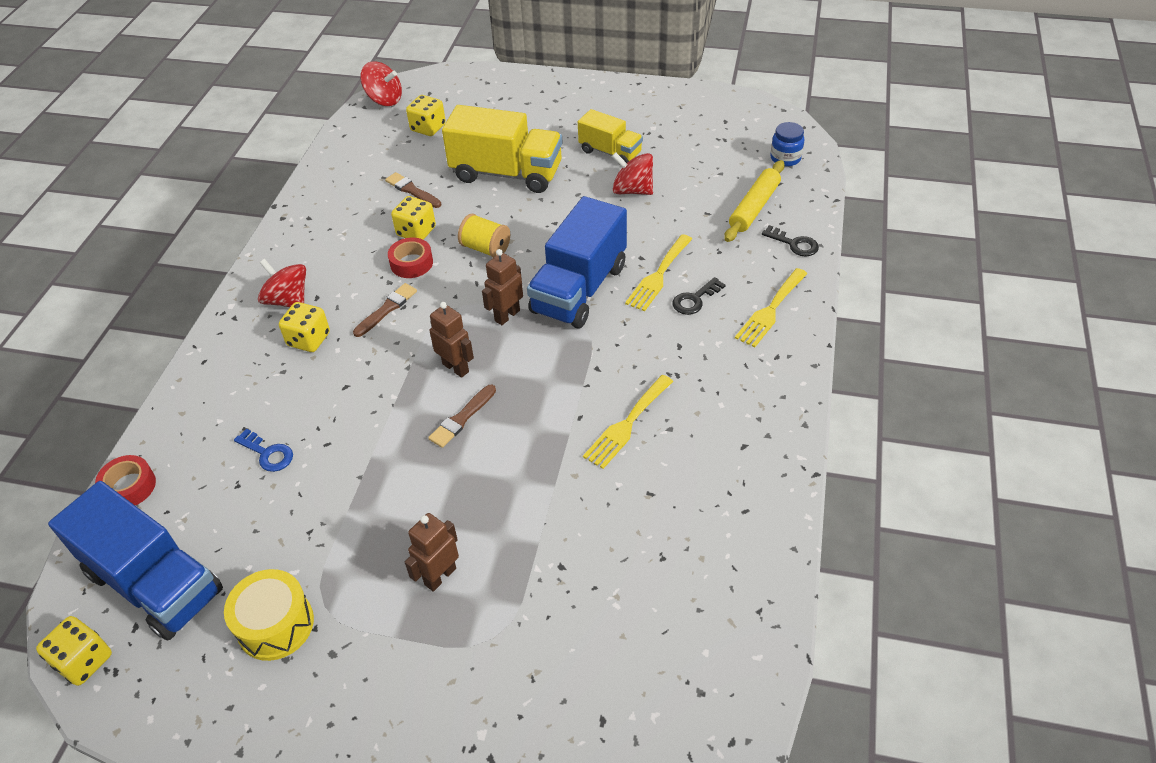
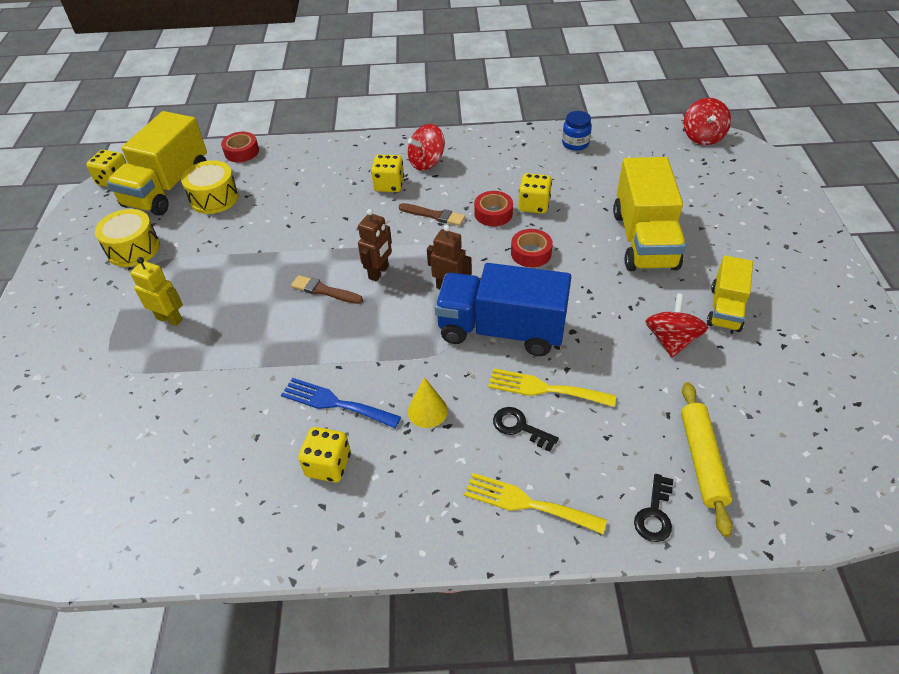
camera: 75 degrees right, 0 degrees up
blue truck [48,481,223,641] -> yellow truck [107,111,207,216]
blue key [234,428,293,472] -> none
red spinning top [258,259,306,307] -> red spinning top turned 150 degrees counterclockwise [408,124,445,171]
brown brush [385,172,441,208] -> none
brown robot [405,513,459,592] -> yellow robot [130,257,183,326]
yellow dice [406,95,446,136] -> yellow dice moved to [298,427,351,483]
yellow spool [458,214,510,258] -> red tape [511,229,553,267]
yellow fork [583,375,673,469] -> blue fork [281,378,401,428]
yellow rolling pin [724,160,785,242] -> yellow rolling pin turned 75 degrees clockwise [681,382,733,537]
blue jar [770,122,804,167] -> blue jar moved to [562,111,592,151]
none -> yellow drum [181,160,239,214]
none -> yellow cone [408,377,448,428]

